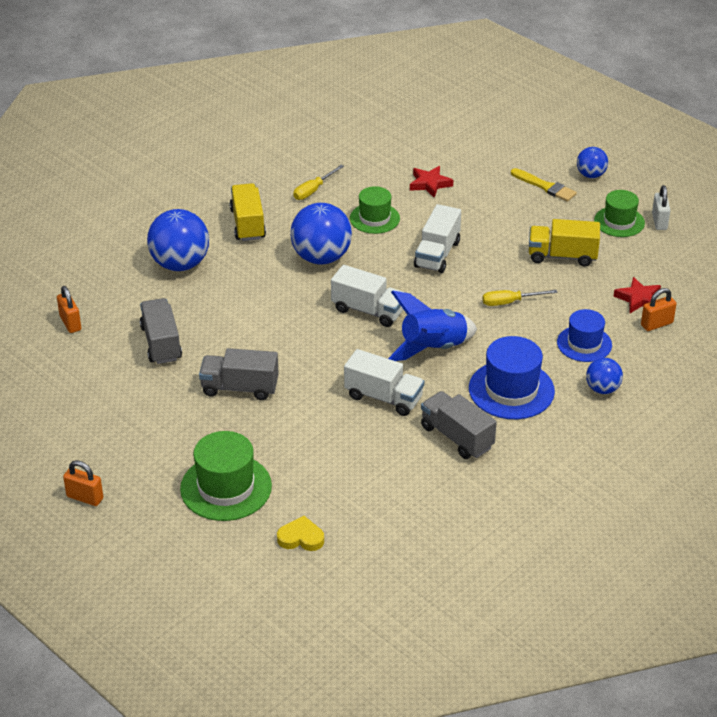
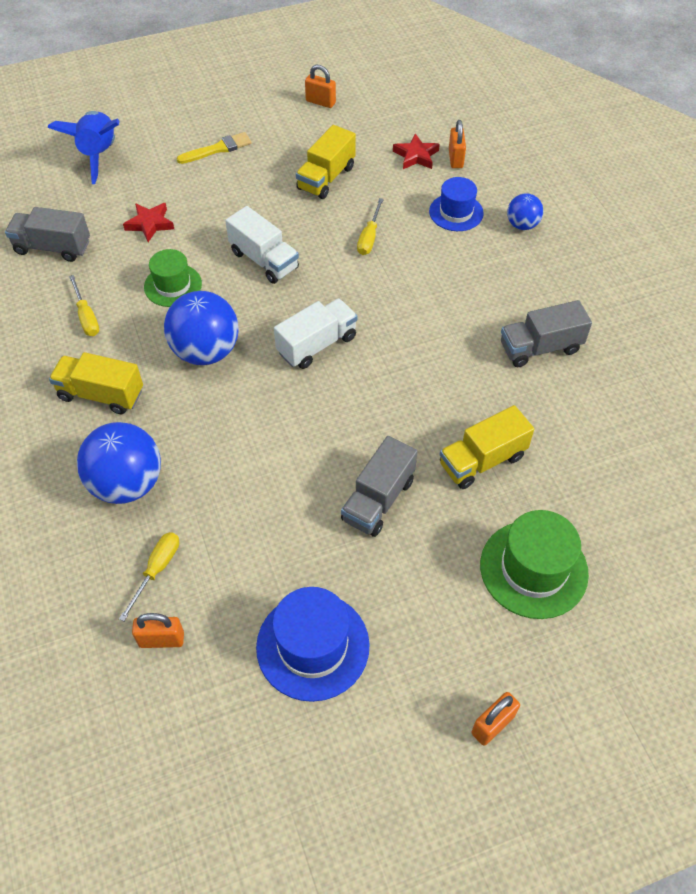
camera: 65 degrees left, 15 degrees up
grey truck [140,298,182,364] -> grey truck moved to [5,207,90,262]
yellow heart [277,516,324,551] -> none
white truck [344,349,424,416] -> none
blue rocket [388,291,477,361] -> blue rocket moved to [47,111,120,184]
blue hat [469,336,555,419] -> blue hat moved to [256,587,370,702]
blue ball [577,147,608,178] -> none
green hat [594,190,645,237] -> none
white padlock [652,185,671,230] -> orange padlock [305,65,336,108]
none -> yellow screwdriver [119,532,179,621]
none -> yellow truck [440,405,534,489]

